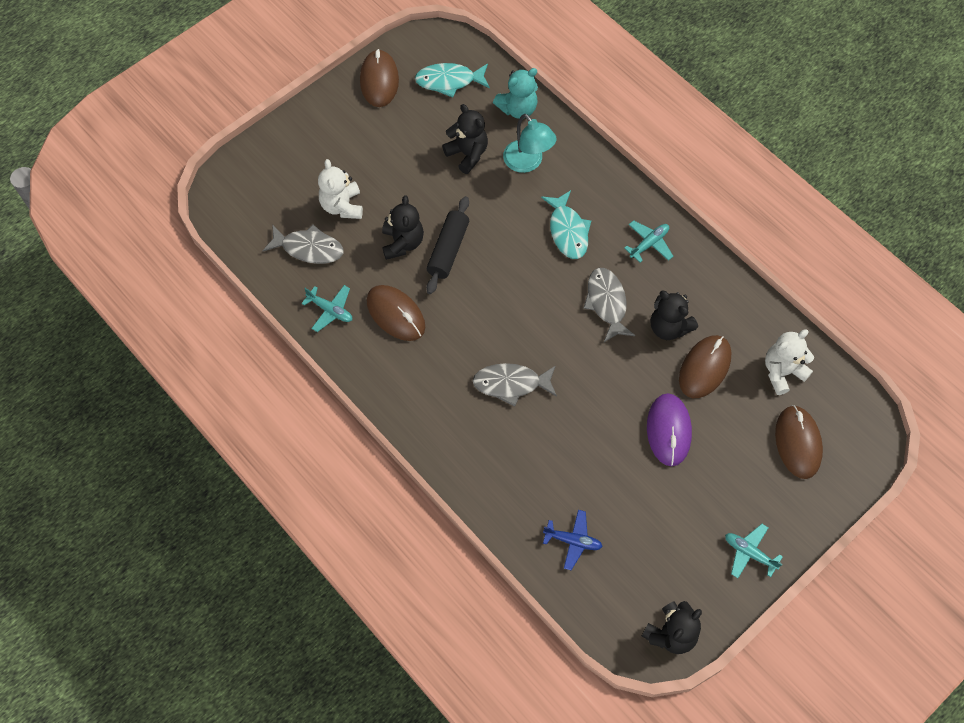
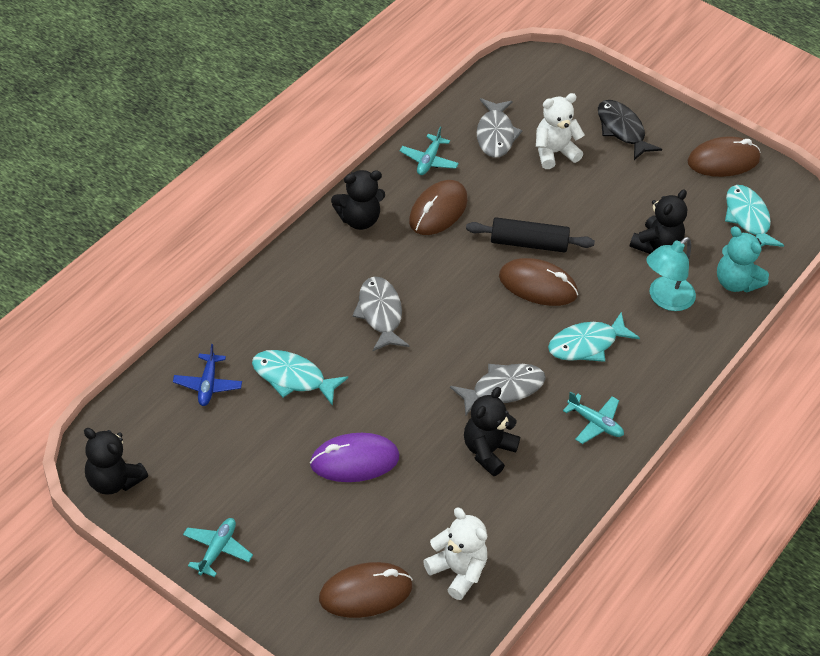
camera: 75 degrees right, 15 degrees down
black teddy bear [382,195,424,260] -> black teddy bear moved to [331,170,385,230]
brown mouse [679,335,732,398] -> brown mouse moved to [499,258,578,306]
none -> turquoise fish [252,350,348,406]
none -> black fish [598,100,662,160]

